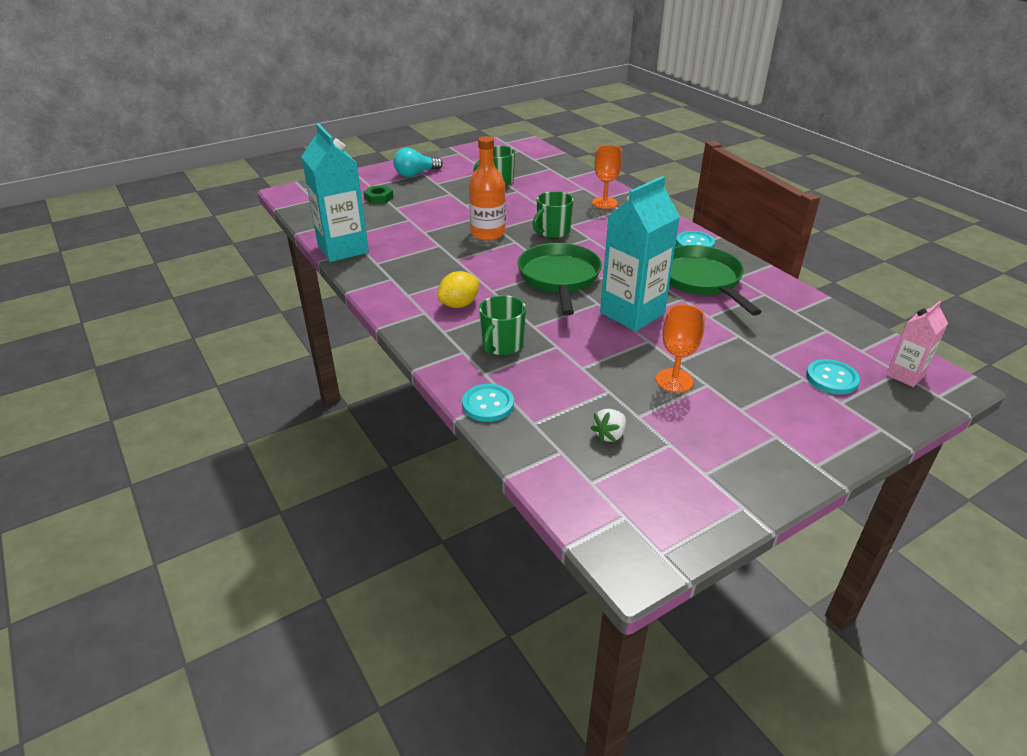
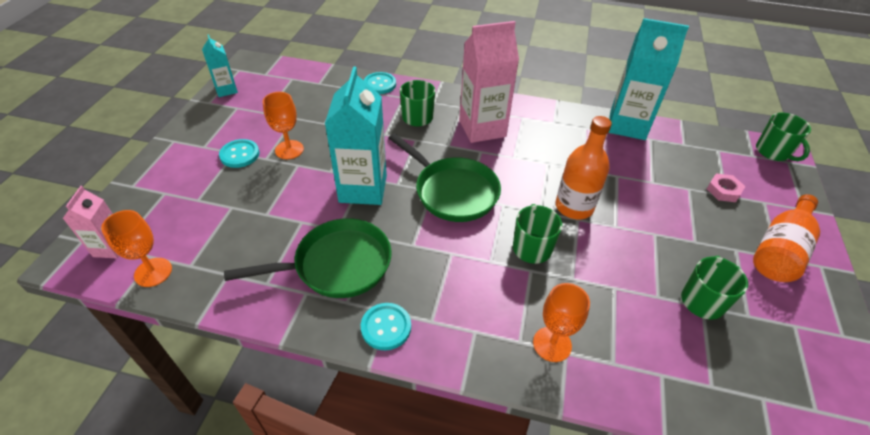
camera: 135 degrees right, 10 degrees up
green nut [364,185,394,204] -> pink nut [707,173,745,202]
turquoise light bulb [393,148,443,177] -> orange bottle [753,194,820,282]
yellow lemon [438,271,479,308] -> pink carton [459,21,519,143]
white strawberry [591,409,626,442] -> none
green pan [669,245,762,316] -> green pan turned 45 degrees counterclockwise [224,218,392,298]
turquoise button [806,359,860,395] -> turquoise button moved to [219,139,259,168]
none -> orange goblet [101,210,172,287]
none -> turquoise carton [202,34,238,97]
none -> green mug [756,113,811,161]

